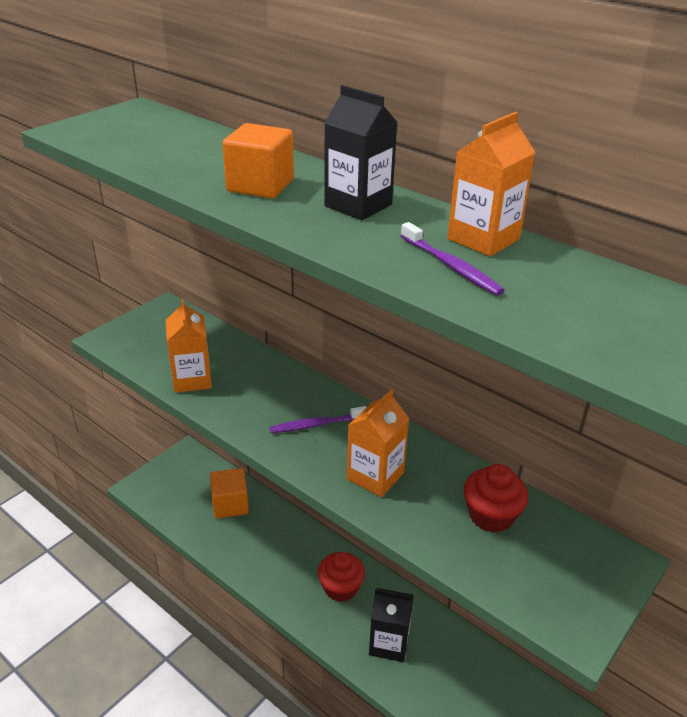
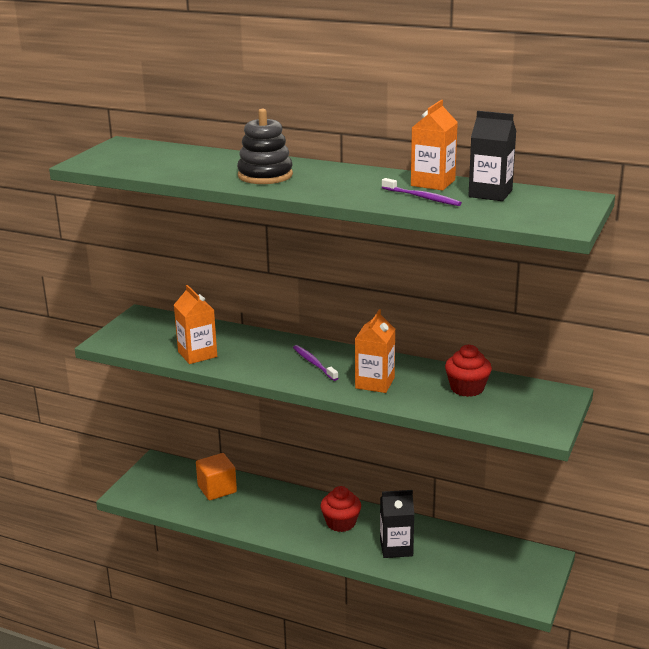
camera: 15 degrees left, 10 degrees down
orange cube [222,123,294,199] -> black stacking toy [237,109,293,184]
purple toothbrush [269,406,367,433] -> purple toothbrush turned 90 degrees clockwise [293,345,338,381]
black carton [324,85,397,220] -> black carton moved to [468,111,516,201]

